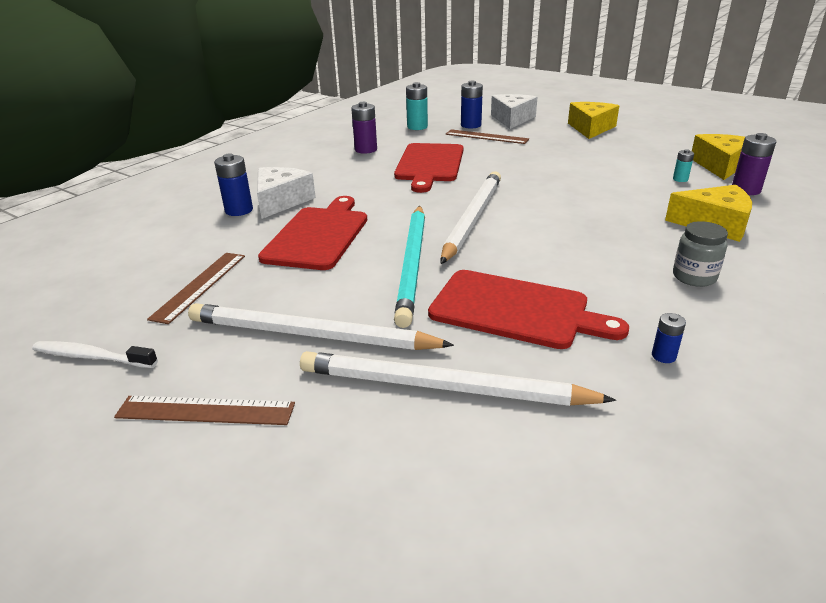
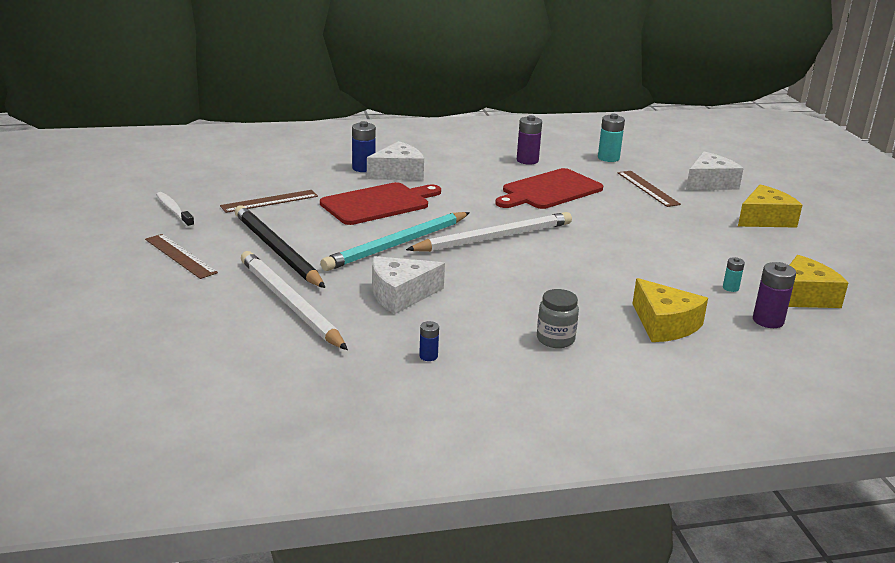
camera: 40 degrees right, 5 degrees down
white pencil [188,303,454,350] -> black pencil [235,205,325,288]
red cutting board [428,270,629,349] -> white cheese [372,256,445,314]
blue battery [461,81,483,129] -> none

